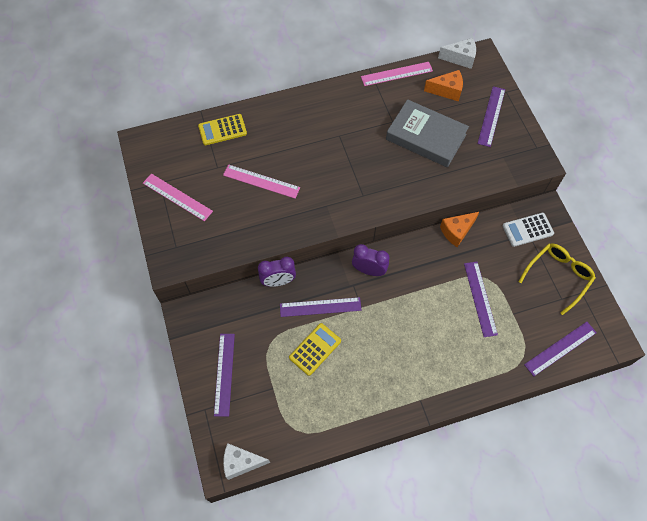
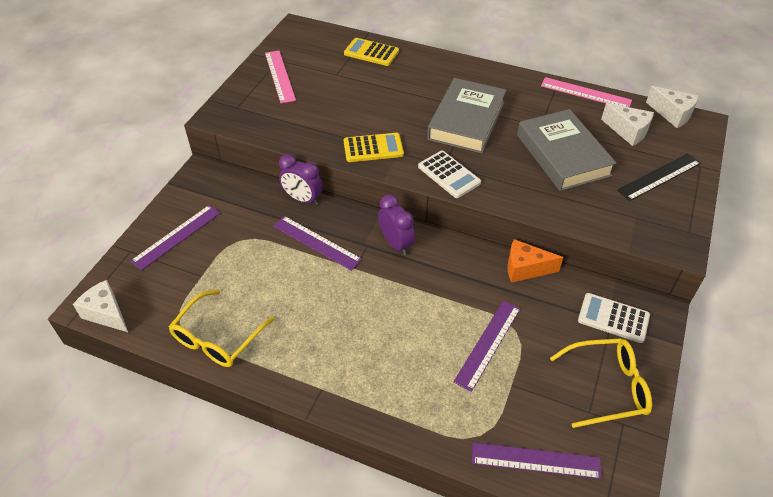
camera: 40 degrees right, 15 degrees down
pink ruler [223,164,300,199] -> none
yellow calculator [289,323,341,376] -> yellow calculator moved to [344,133,404,162]
orange cheese [424,70,463,102] -> white cheese [601,103,654,146]
purple ruler [477,86,505,147] -> black ruler [617,153,701,201]
none -> yellow glasses [169,289,275,367]
none -> white calculator [418,151,481,198]
none -> grey book [427,78,507,154]

